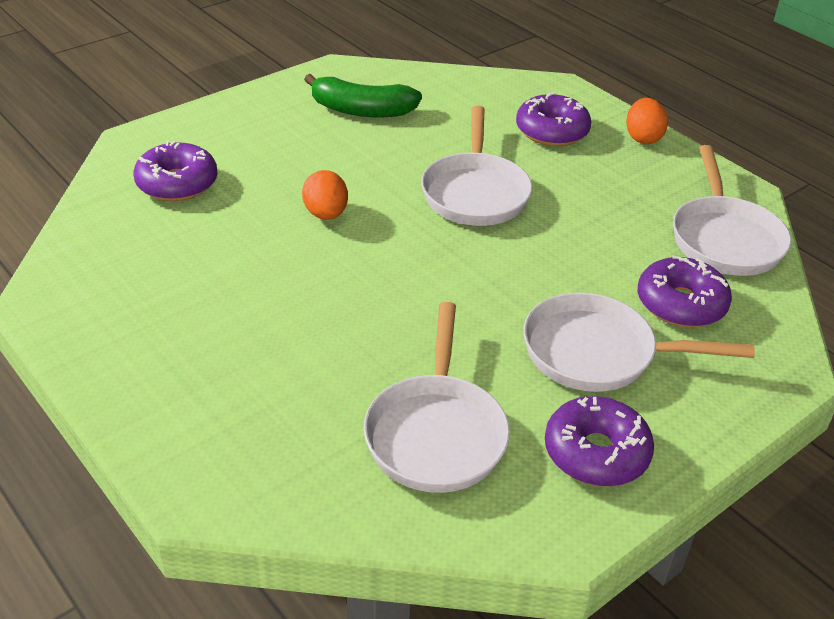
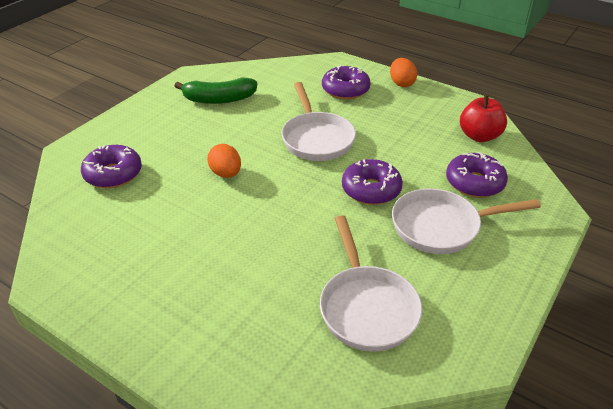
camera: 15 degrees left, 0 degrees up
purple donut [545,396,654,487] -> purple donut moved to [342,159,403,205]
white pan [673,145,791,276] -> red apple [460,95,507,142]

